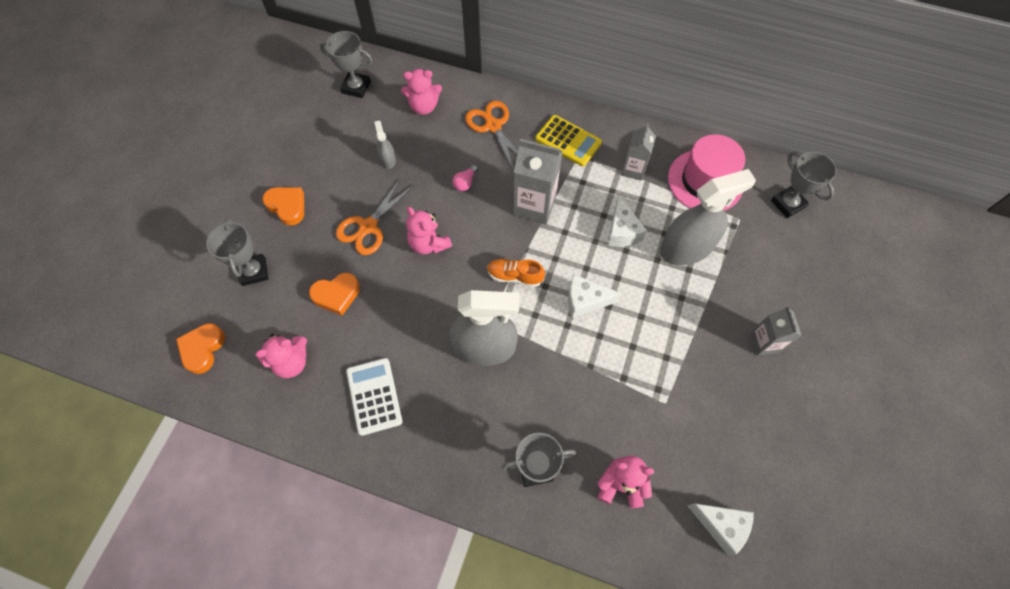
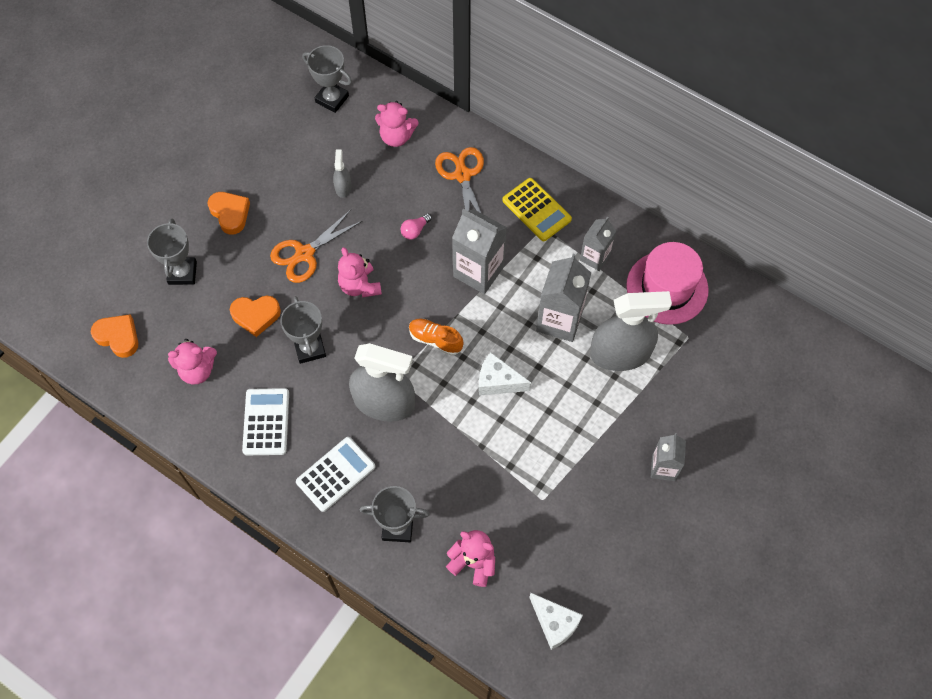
camera: 15 degrees right, 0 degrees up
orange heart [176,323,225,374] -> orange heart turned 90 degrees clockwise [91,314,138,358]
white cheese [607,196,647,247] -> grey carton [536,254,591,342]
grey trophy [771,151,837,218] -> grey trophy moved to [280,296,326,364]
none -> white calculator [296,437,375,512]

